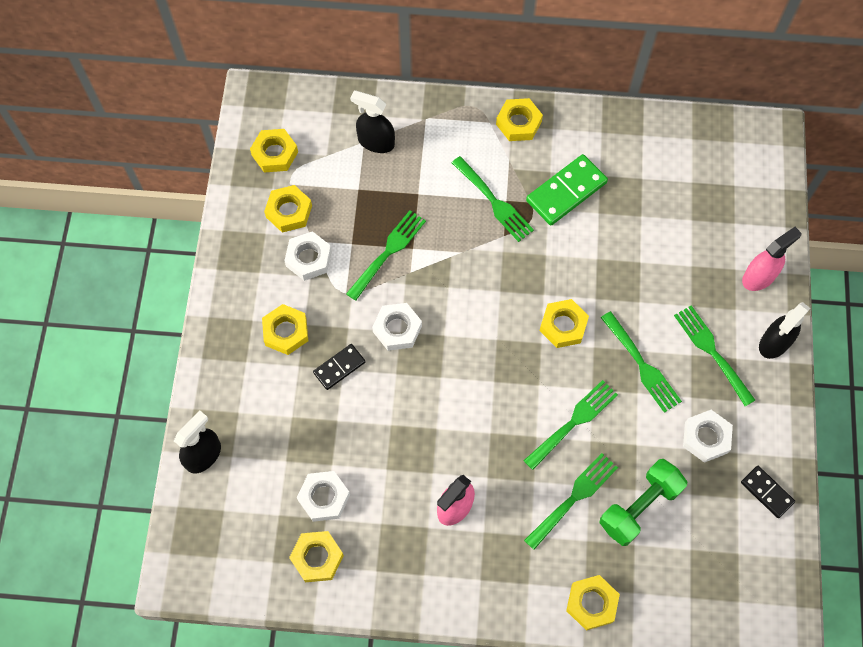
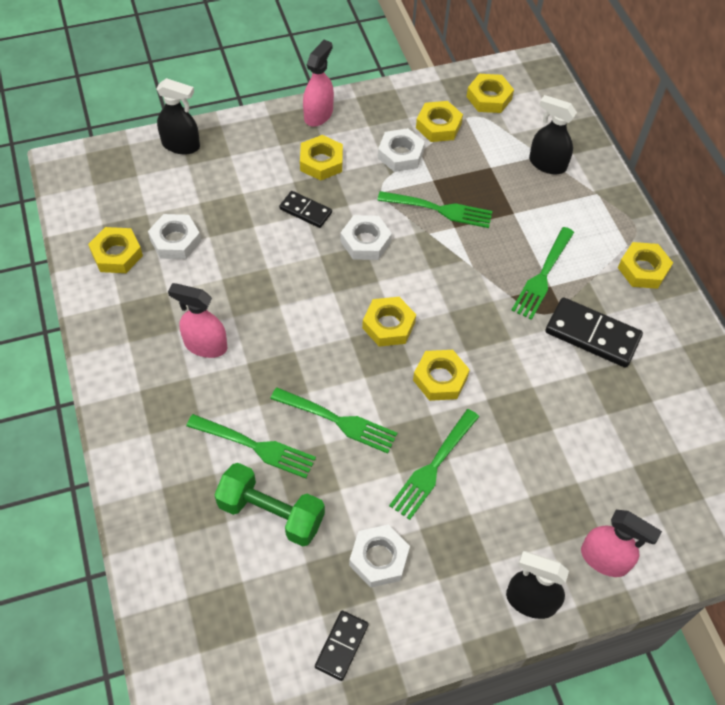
camera: 65 degrees right, 10 degrees down
black spray bottle [350,90,395,153] -> black spray bottle turned 60 degrees counterclockwise [529,95,577,174]
green domino [526,154,608,226] -> black domino [545,297,643,368]
yellow nut [566,575,620,630] -> yellow nut moved to [362,297,416,347]
green fork [674,305,755,406] -> none
none -> pink spray bottle [303,40,334,127]

